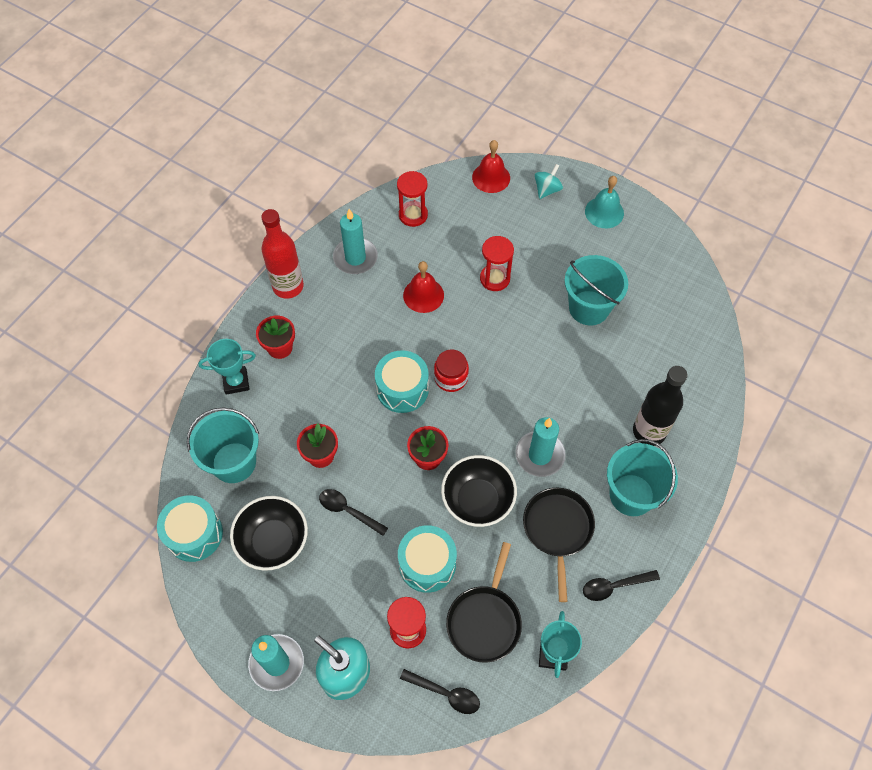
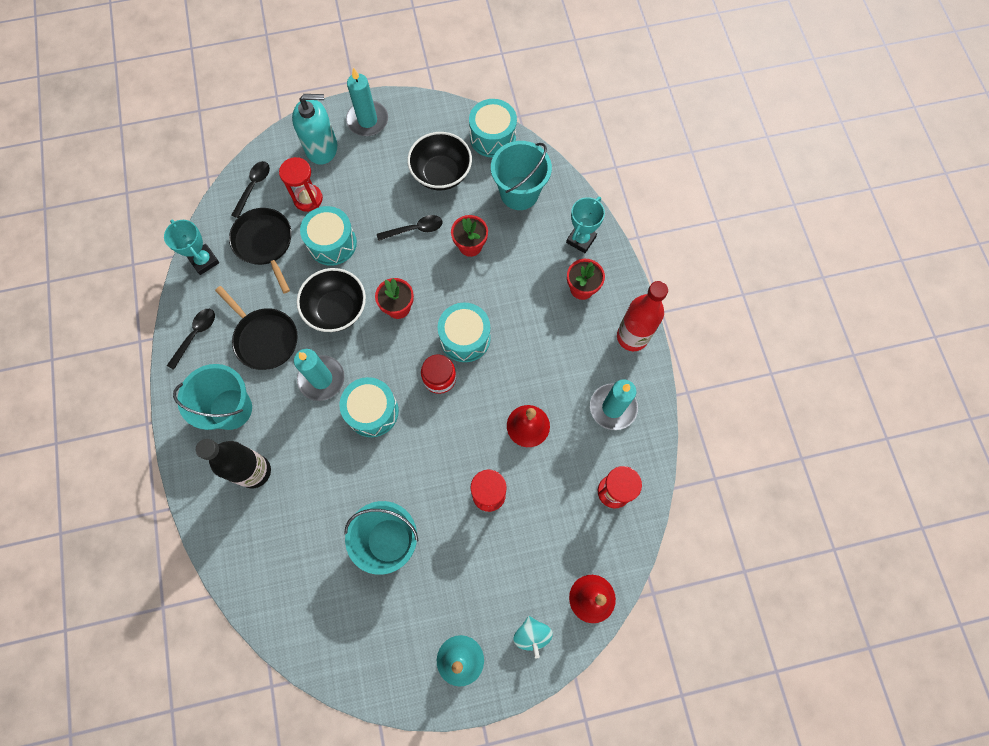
camera: 135 degrees right, 10 degrees up
black spoon [400,669,480,714] -> black spoon turned 135 degrees clockwise [231,161,270,218]
none -> turquoise drum [339,377,399,437]

